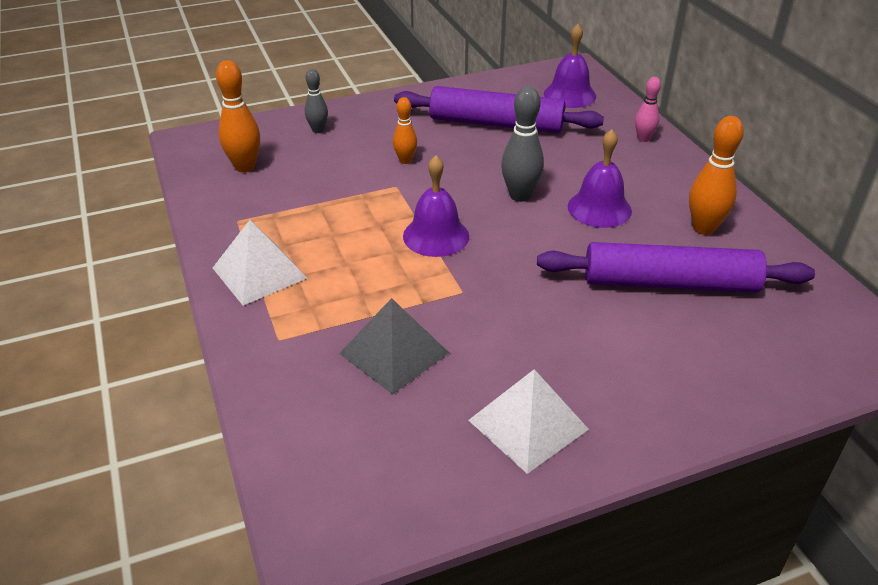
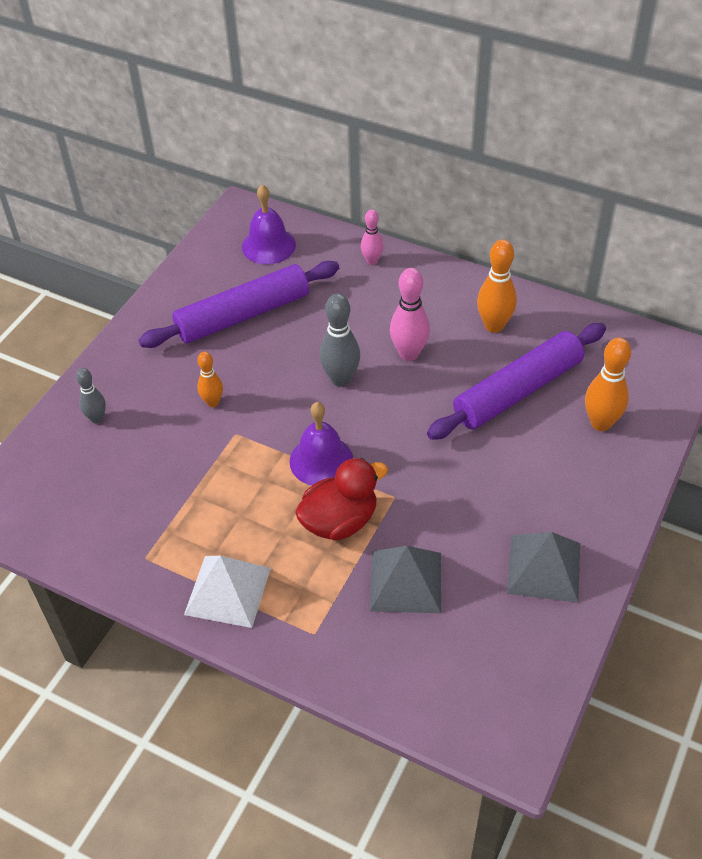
camera: 40 degrees left, 10 degrees up
orange bowling pin [216,60,260,172] -> orange bowling pin moved to [585,337,631,431]
white pyramid [468,369,589,474] -> grey pyramid [507,532,580,602]
purple bell [568,129,632,228] -> pink bowling pin [390,268,430,361]
none -> red duck [295,458,388,541]

